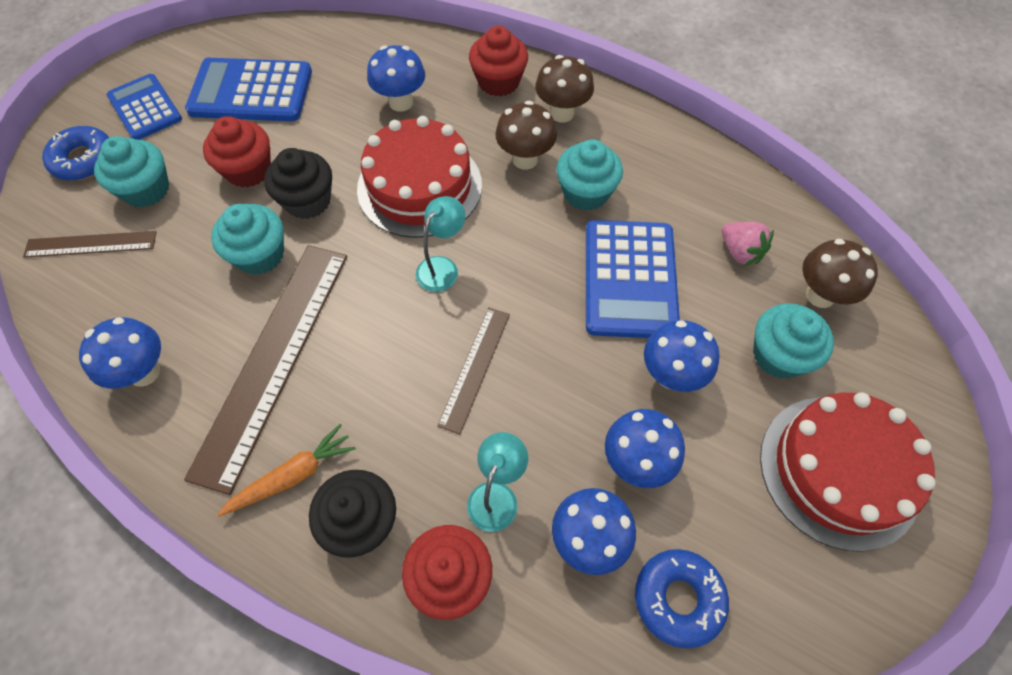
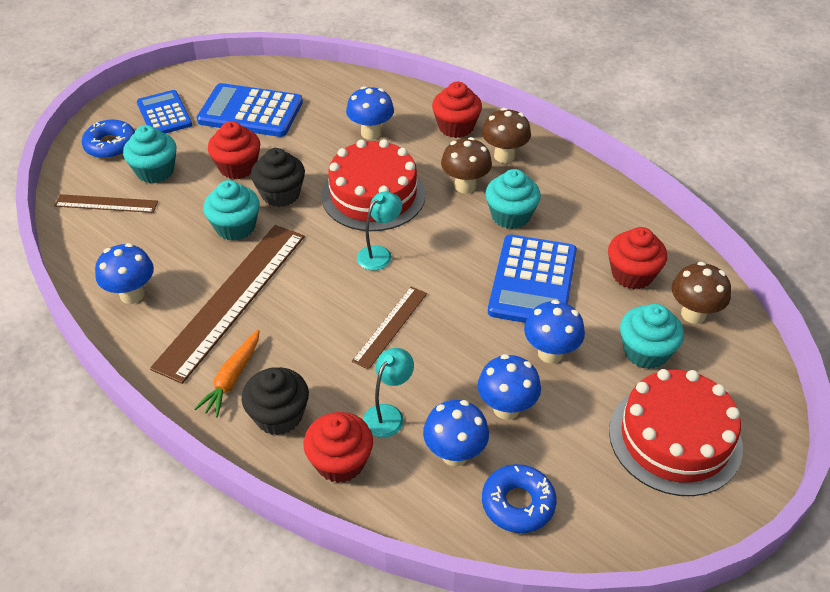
camera: 10 degrees right, 15 degrees down
orange carrot [217,424,356,517] -> orange carrot turned 135 degrees clockwise [194,329,260,417]
pink strawberry [722,222,774,266] -> red cupcake [608,227,667,289]

